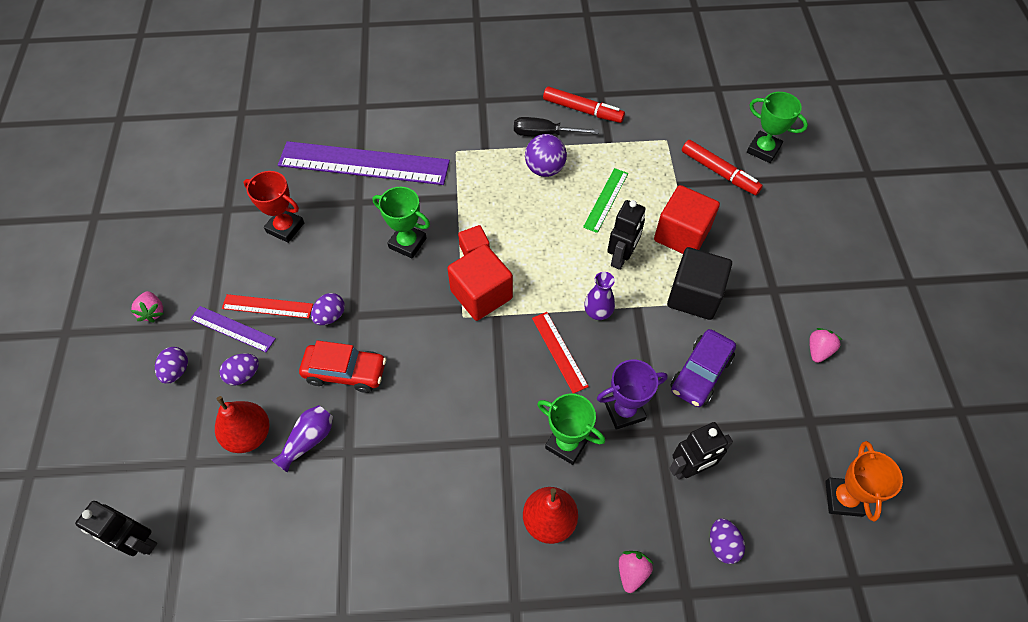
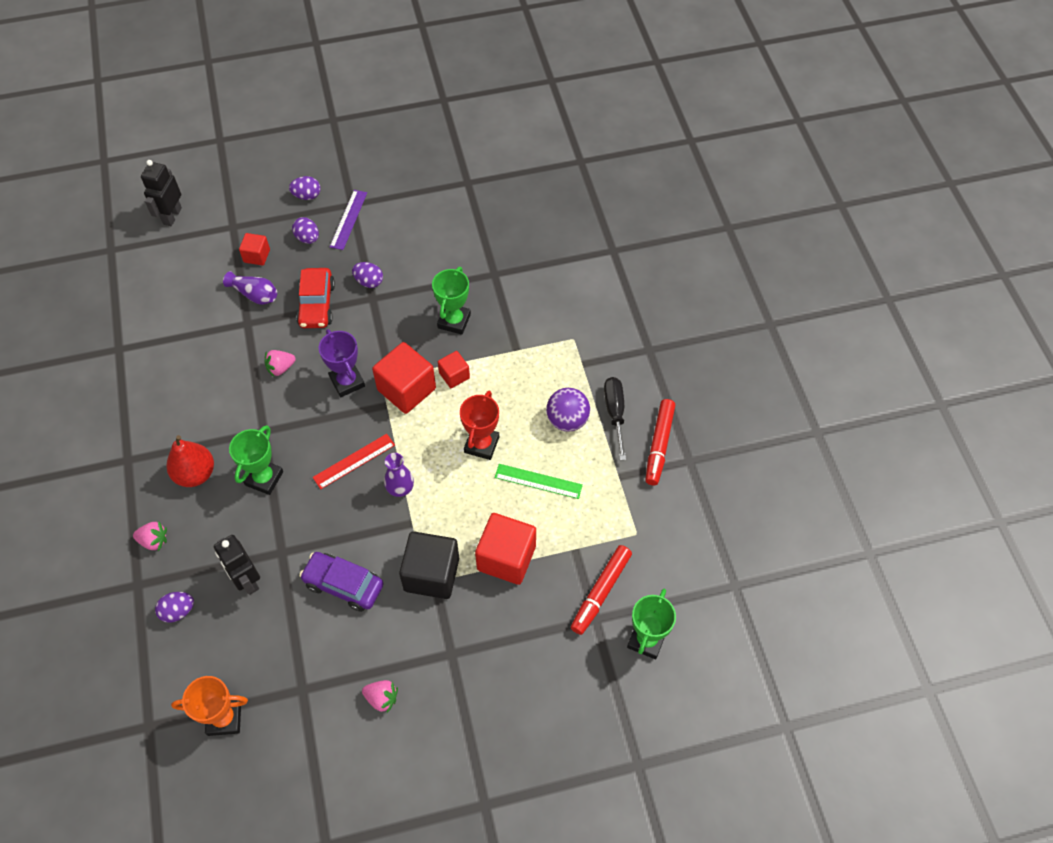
camera: 80 degrees right, 0 degrees up
pink strawberry [131,291,164,323] -> pink strawberry moved to [265,350,296,378]
red pear [215,396,269,453] -> red cube [239,233,270,266]
red ruler [222,294,313,318] -> none
red trophy [243,171,304,243] -> red trophy moved to [460,391,499,460]
purple ruler [278,141,450,185] -> none
purple trophy [597,360,668,430] -> purple trophy moved to [319,329,365,397]
black robot [607,200,645,270] -> none

